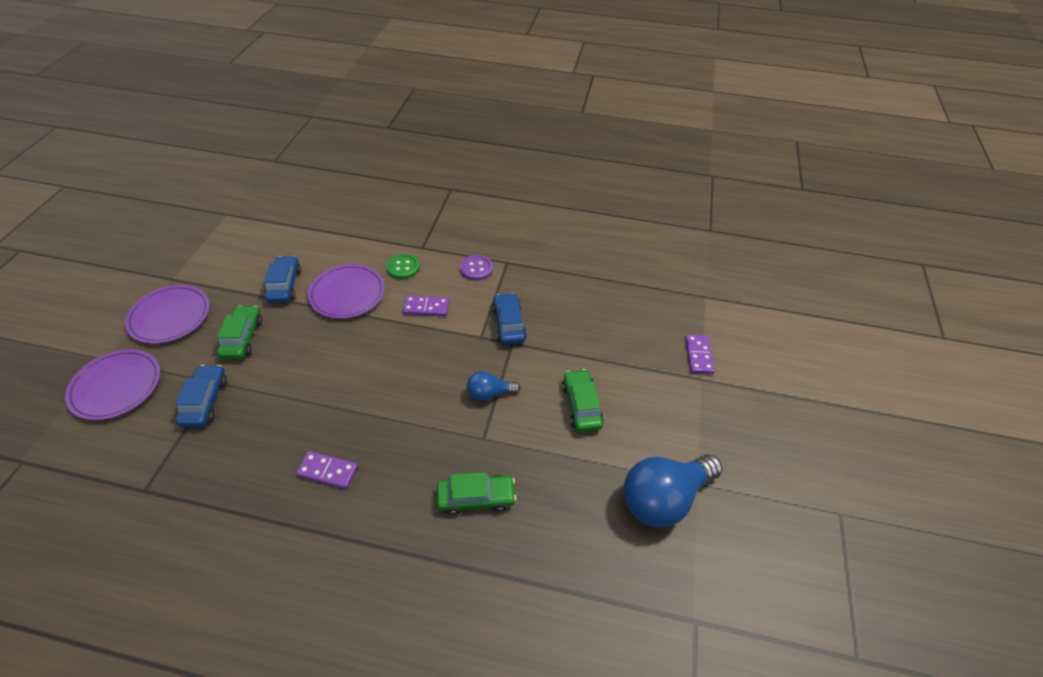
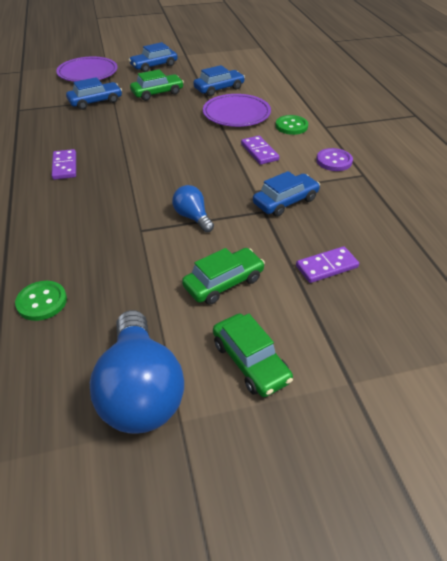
camera: 65 degrees right, 5 degrees down
purple plate [125,285,210,344] -> blue car [129,42,178,72]
green car [437,472,516,515] -> green car moved to [213,314,293,397]
blue light bulb [623,454,722,527] -> blue light bulb turned 135 degrees counterclockwise [90,310,184,434]
purple domino [685,334,715,374] -> purple domino moved to [296,246,359,283]
none -> green button [15,281,67,321]

